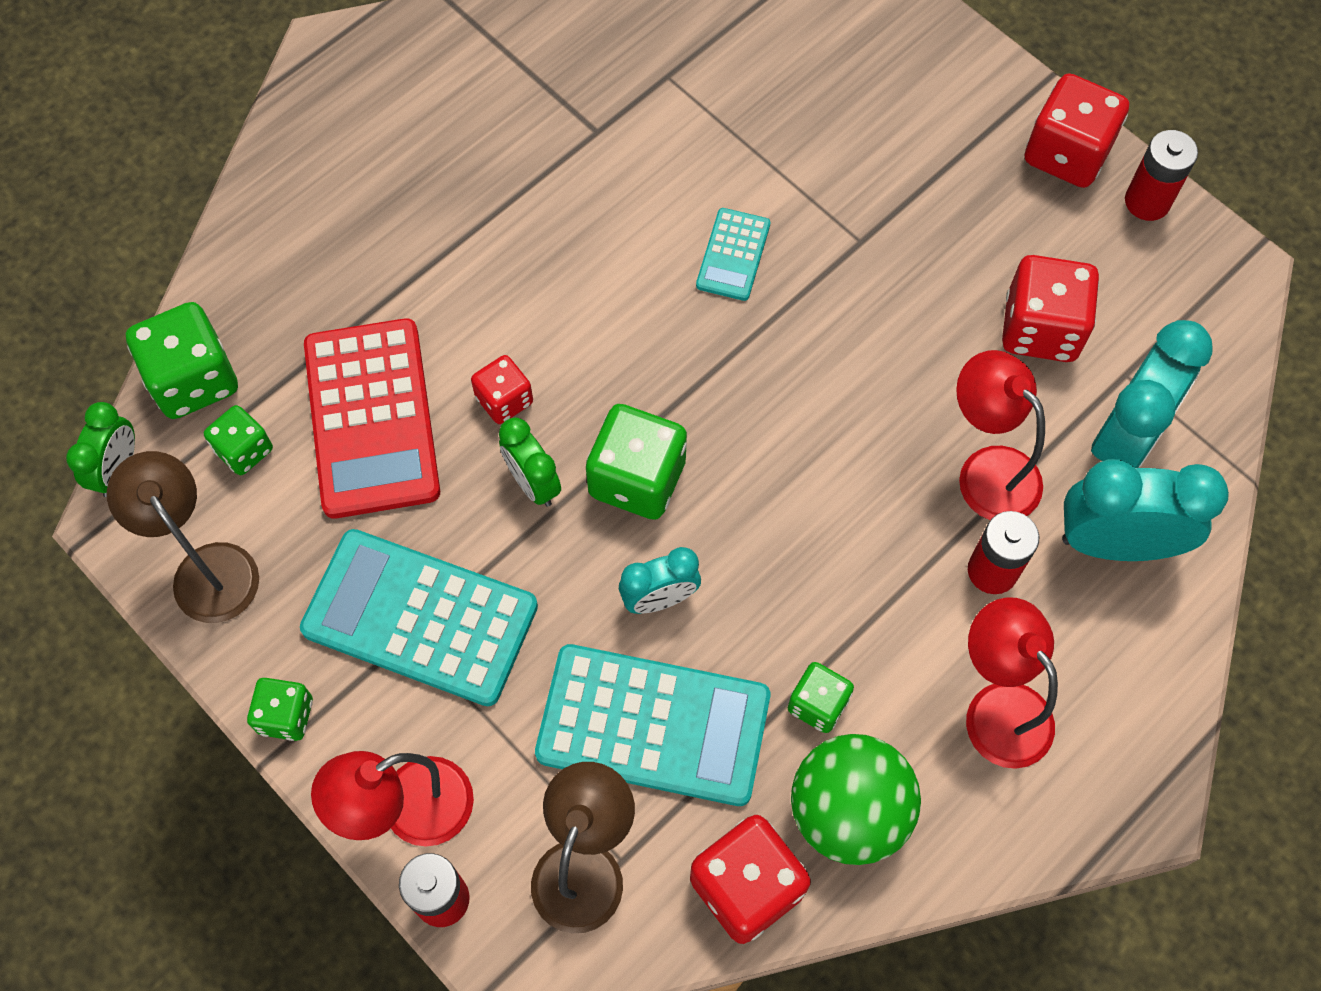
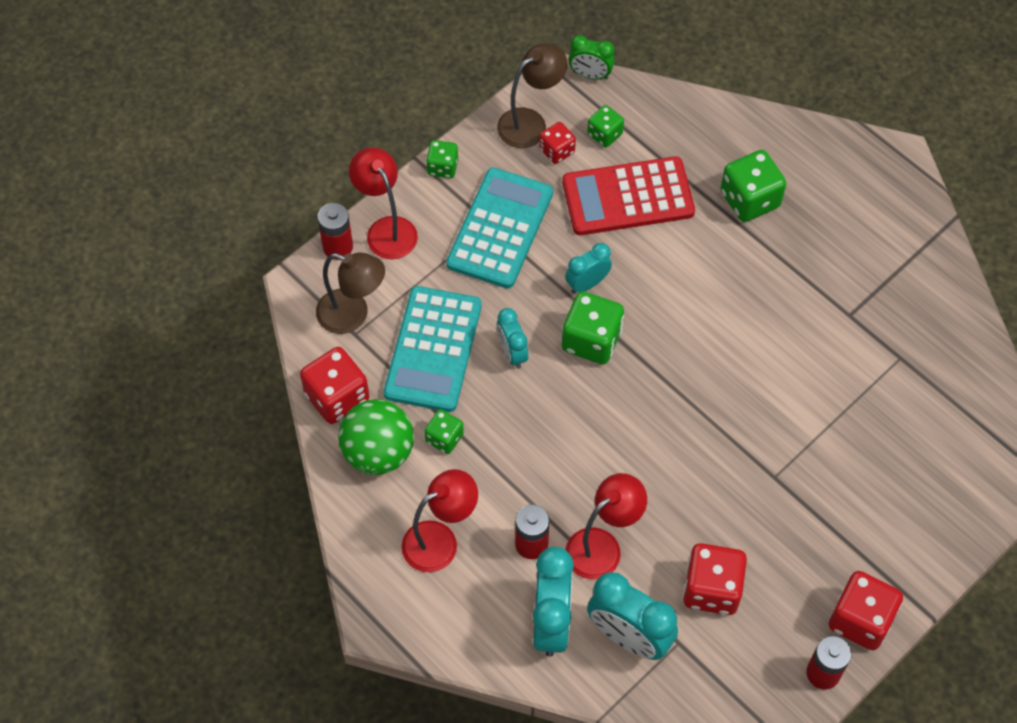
camera: 90 degrees right, 5 degrees down
green dice [126,302,238,419] -> green dice moved to [720,150,786,222]
red dice [471,355,533,424] -> red dice moved to [540,122,576,164]
green clock [499,418,561,507] -> turquoise clock [565,243,612,294]
turquoise calculator [696,208,770,301] -> none

